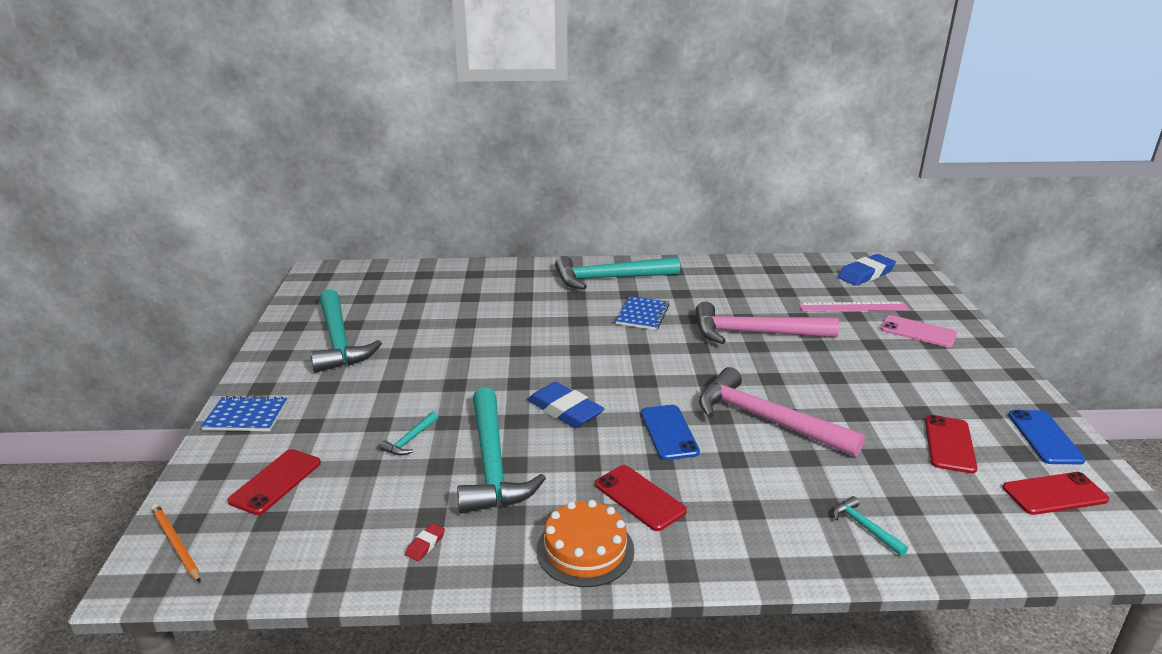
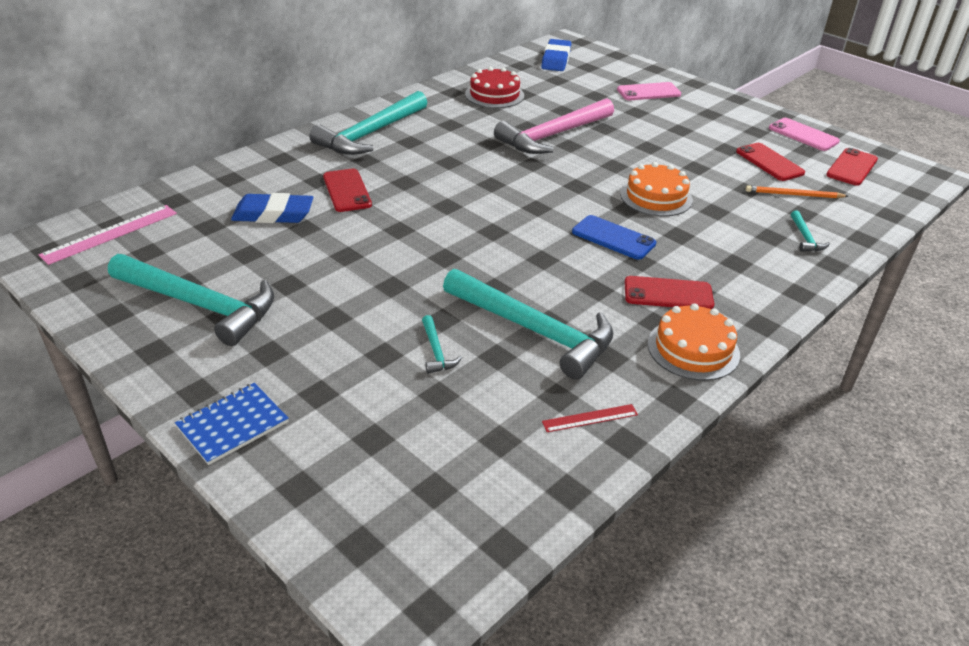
camera: 45 degrees left, 10 degrees up
orange pencil [151,504,200,582] -> orange pencil moved to [746,185,848,198]
red phone [228,449,321,515] -> red phone moved to [323,169,372,212]
red eraser [405,523,445,561] -> red ruler [542,404,638,432]
blue eraser [528,382,604,428] -> blue eraser moved to [231,193,313,223]
blue notebook [615,296,669,330] -> none
pink hammer [699,367,865,457] -> orange cake [620,162,693,216]
pink ruler [798,301,910,312] -> pink ruler moved to [39,205,177,265]
turquoise hammer [833,496,908,556] -> turquoise hammer turned 105 degrees counterclockwise [791,210,830,252]
blue phone [1008,410,1086,464] -> pink phone [769,118,840,151]
none -> red cake [465,67,524,108]

